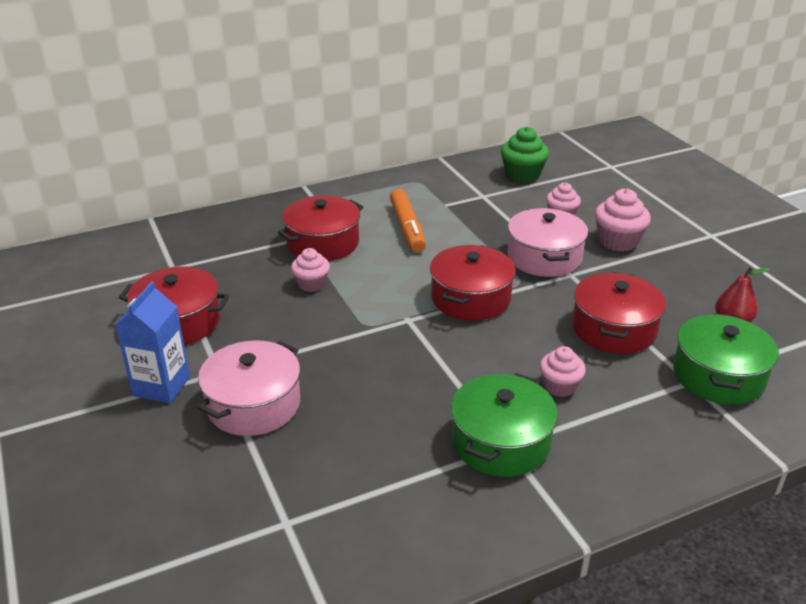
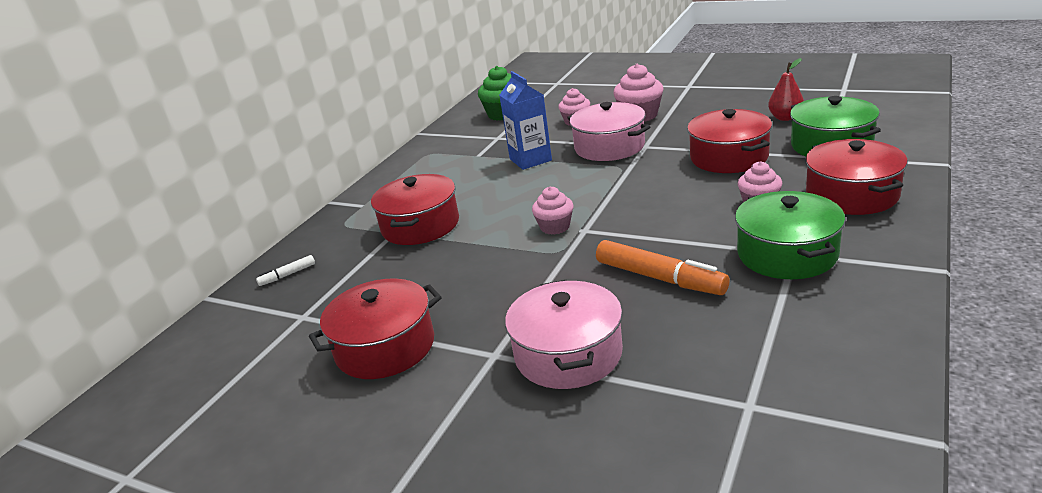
camera: 35 degrees left, 5 degrees down
blue carton [115,281,190,403] -> blue carton moved to [499,71,552,170]
pink cupcake [291,248,330,292] -> pink cupcake moved to [532,187,573,235]
orange marker [390,189,426,252] -> orange marker moved to [596,240,730,295]
red pot [430,245,516,321] -> red pot moved to [805,139,908,215]
none -> white marker [256,255,315,286]

